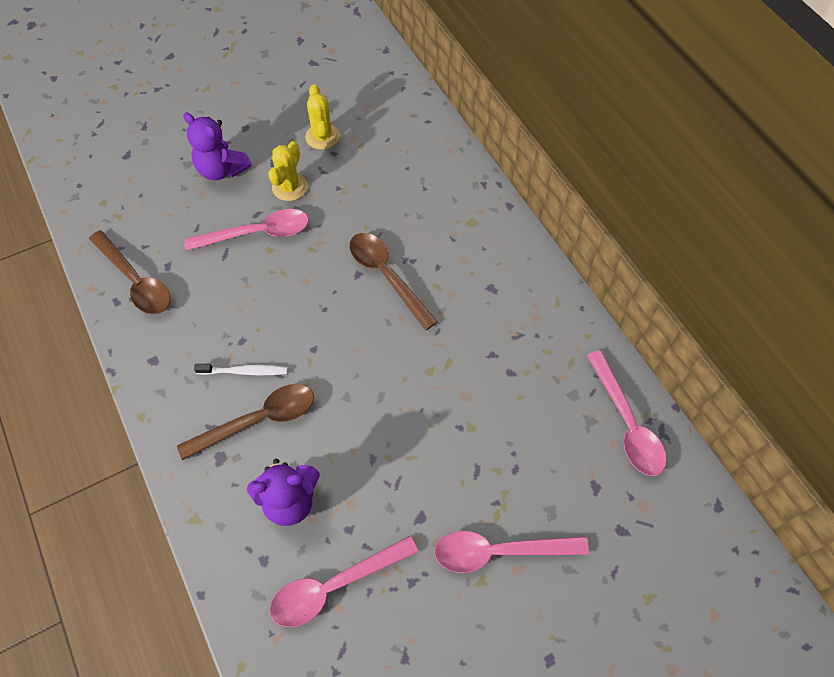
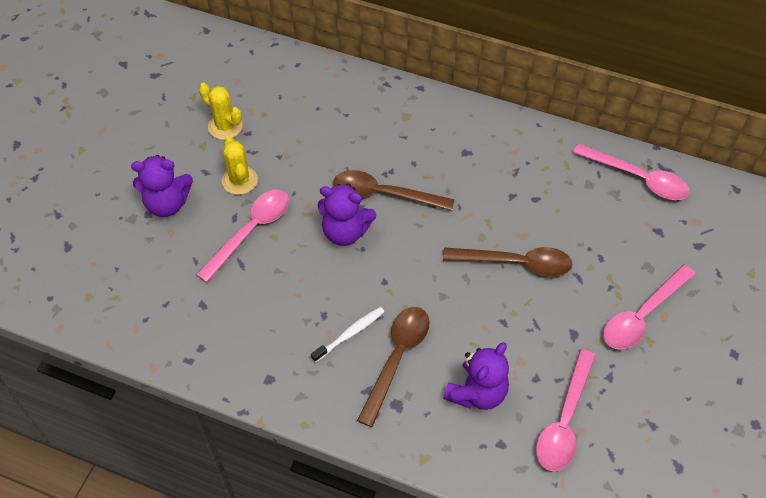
camera: 40 degrees left, 5 degrees down
brown spoon [89,230,170,314] -> brown spoon moved to [443,247,572,277]
none -> purple teddy bear [318,183,377,246]

